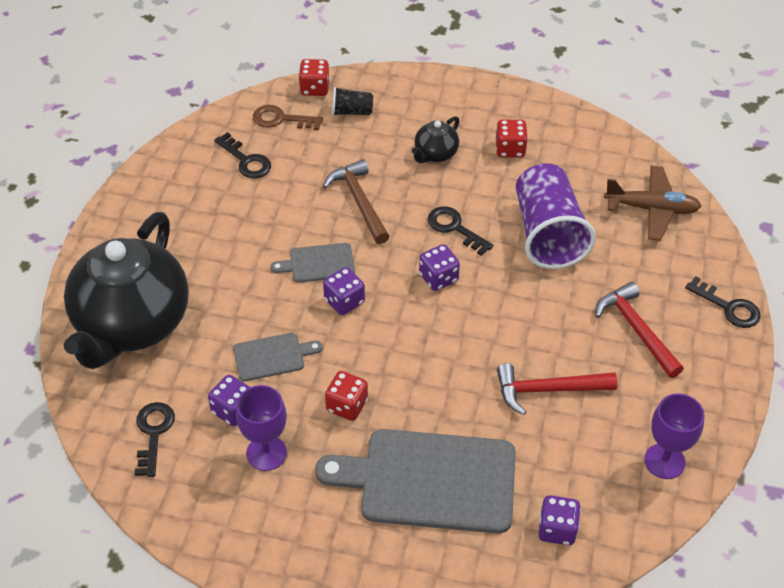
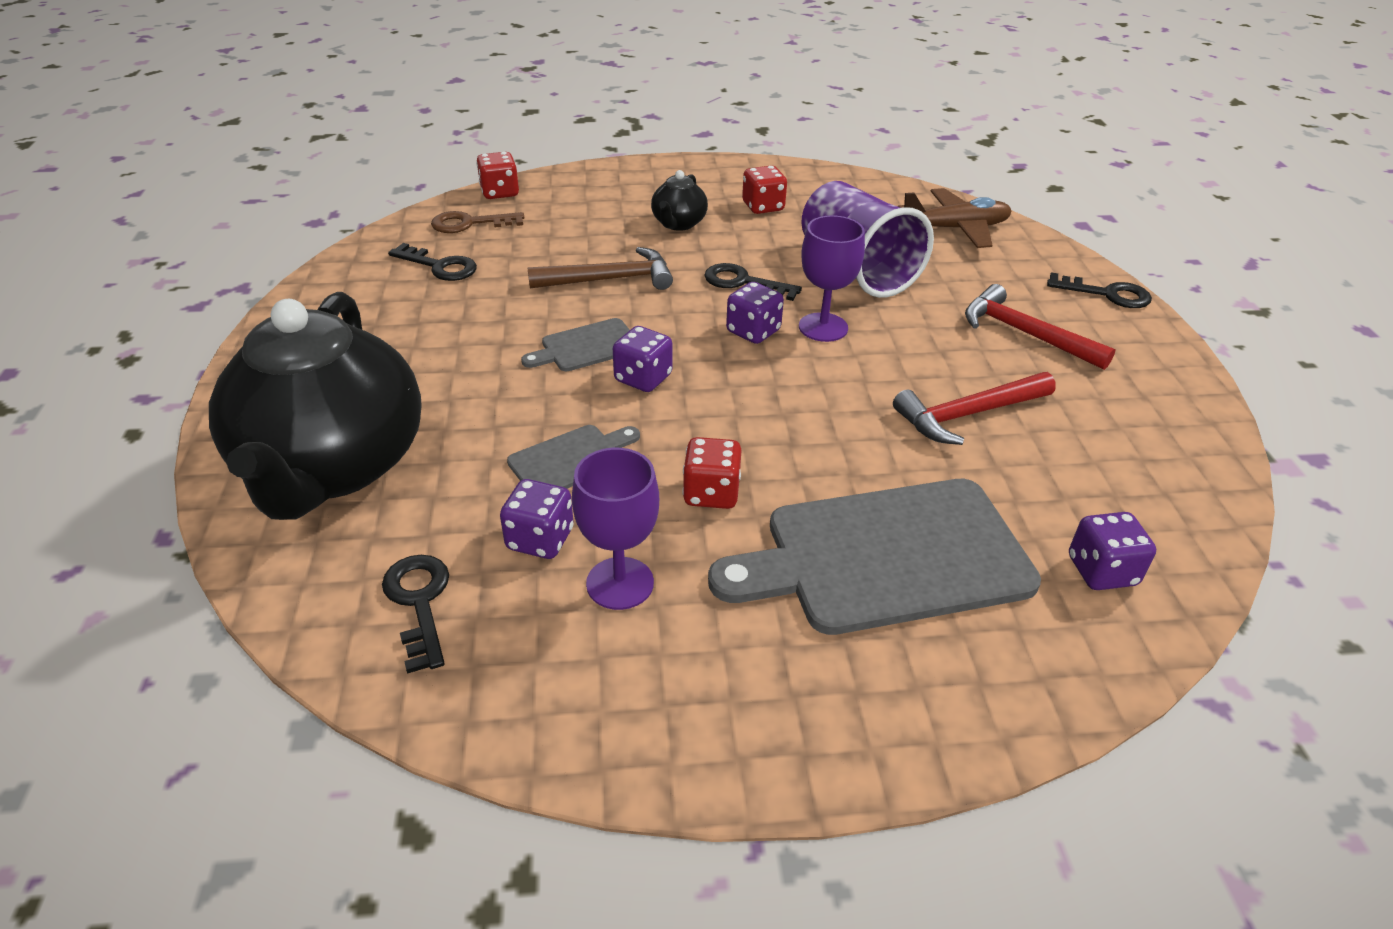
camera: 20 degrees left, 10 degrees down
brown hammer [323,159,390,244] -> brown hammer turned 120 degrees clockwise [528,247,673,290]
black cup [332,87,373,116] -> none
purple goblet [644,393,704,479] -> purple goblet moved to [799,215,865,342]

